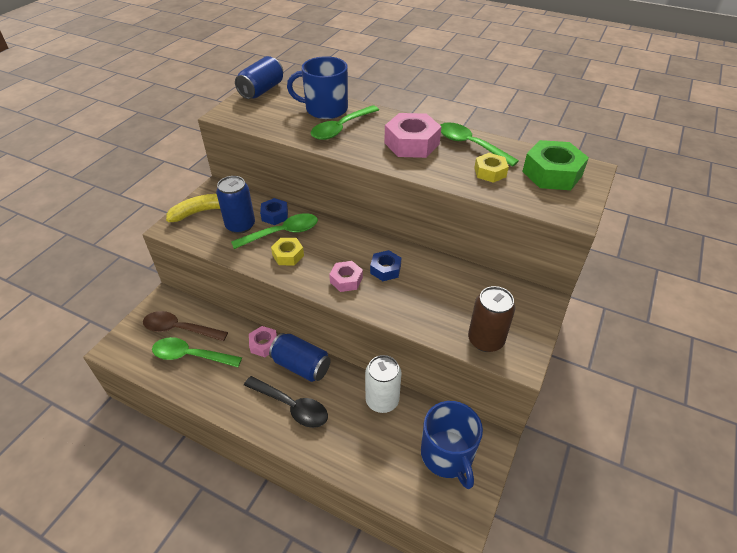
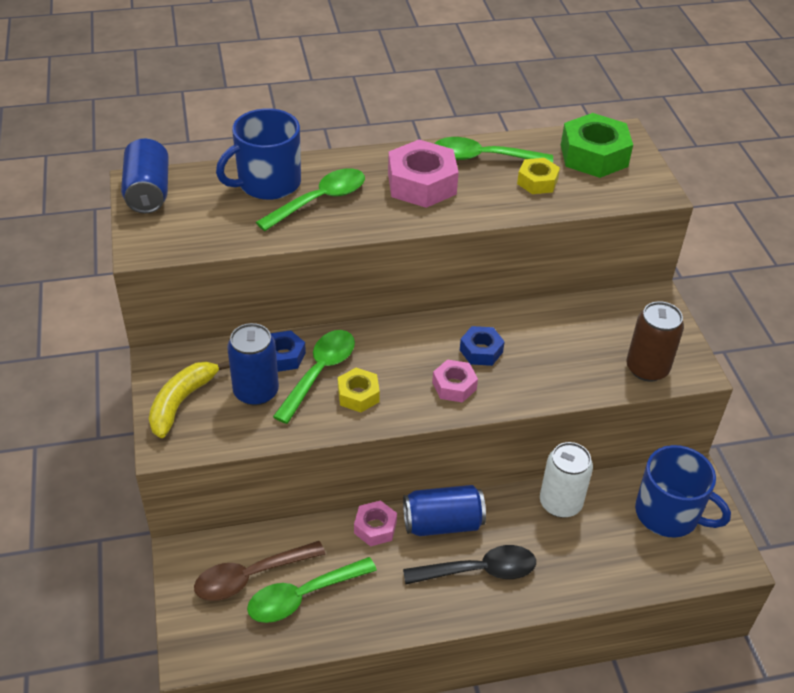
camera: 40 degrees left, 0 degrees up
green spoon [311,105,379,140] -> green spoon turned 135 degrees counterclockwise [256,168,365,231]

